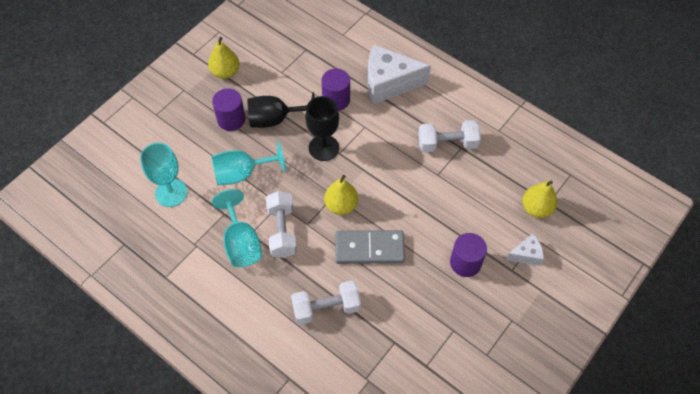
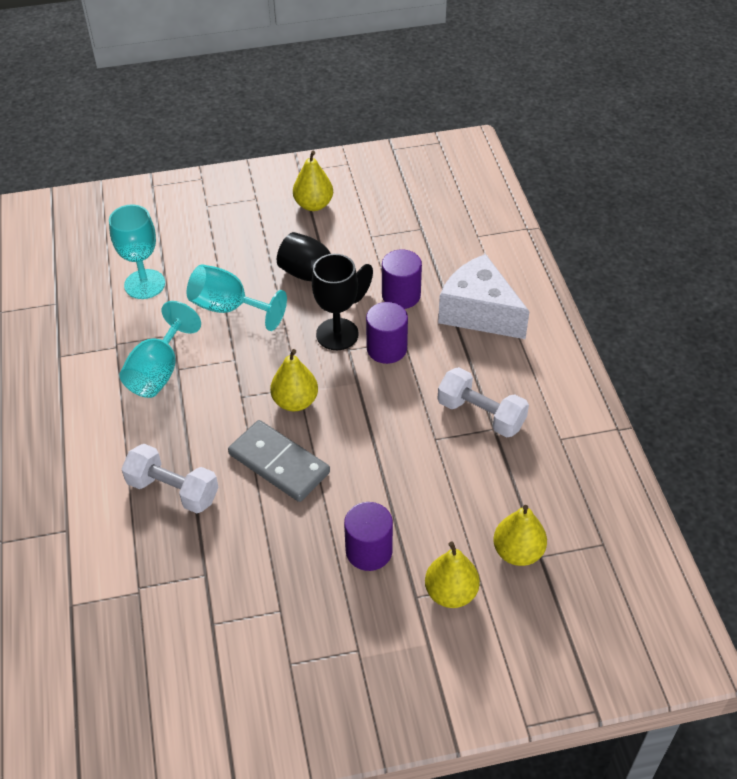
camera: 40 degrees right, 10 degrees down
purple cylinder [212,88,246,131] -> purple cylinder moved to [366,302,408,364]
white dumbbell [266,191,297,258] -> none
white cheese [506,233,544,266] -> yellow pear [425,541,480,608]

